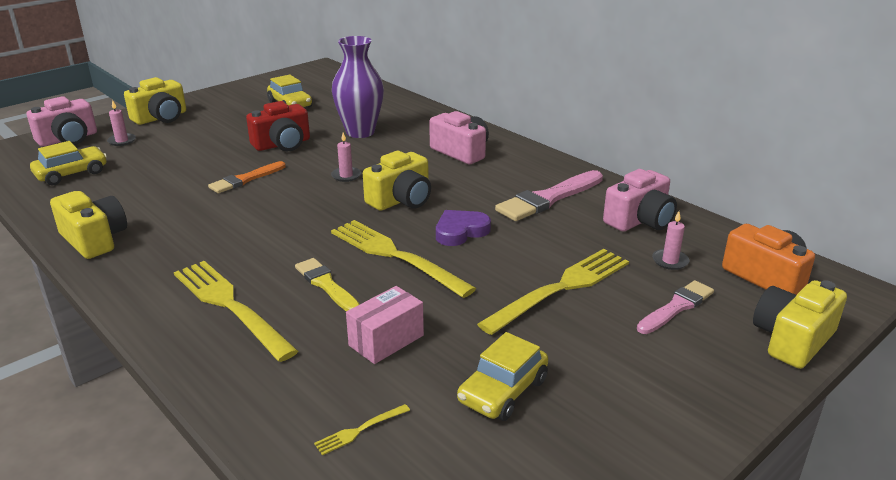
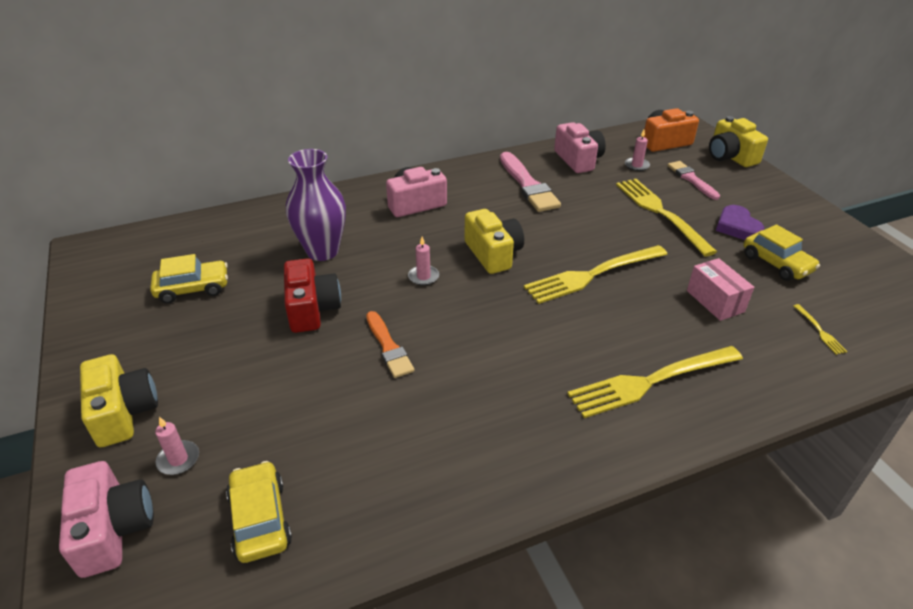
camera: 70 degrees left, 10 degrees up
yellow camera [50,191,127,259] -> none
yellow brush [295,258,360,311] -> none
purple heart [436,210,491,246] -> purple heart moved to [716,205,764,240]

